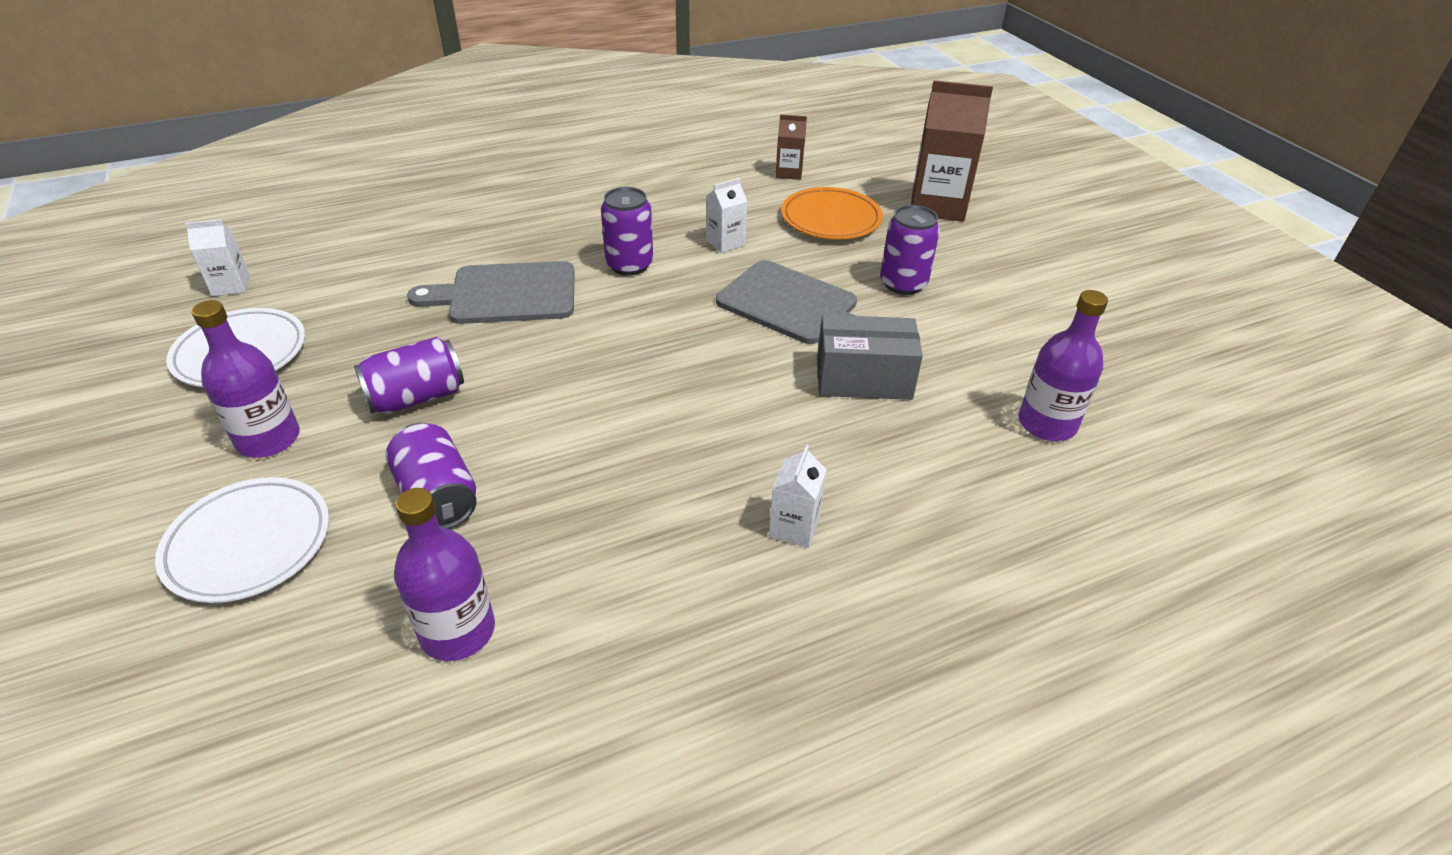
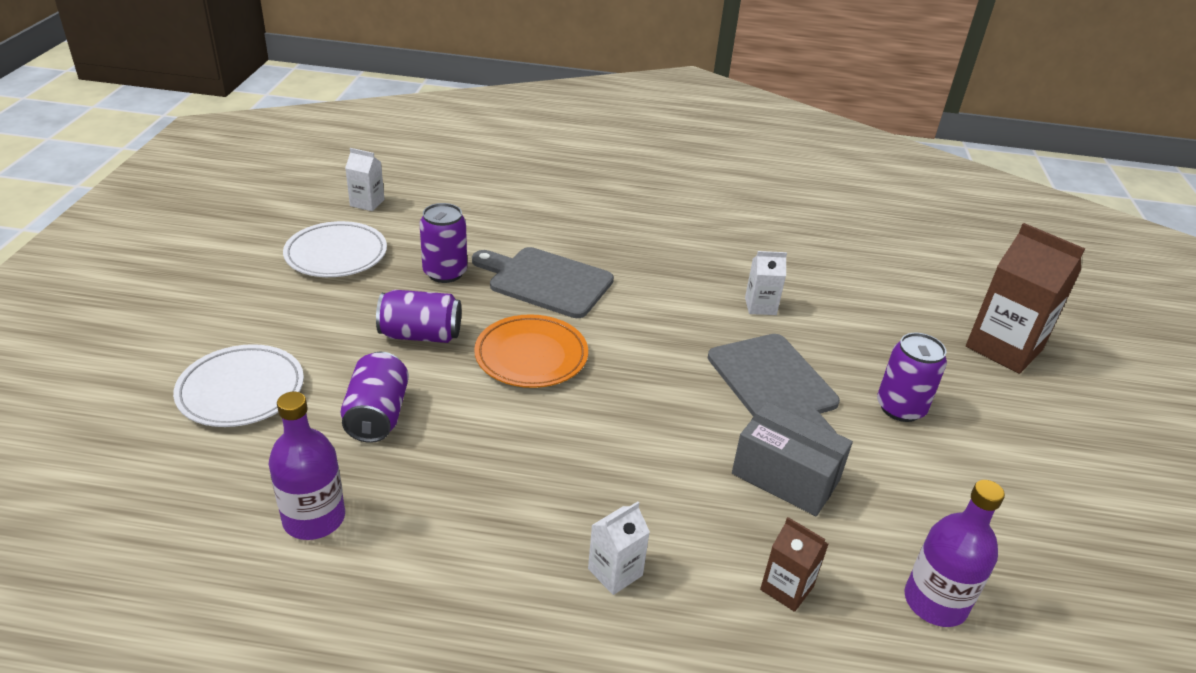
camera: 30 degrees right, 5 degrees down
purple bottle [192,300,300,458] -> none
purple can [601,187,653,276] -> purple can moved to [420,203,467,283]
brown carton [775,115,807,180] -> brown carton moved to [760,517,828,612]
orange plate [781,187,883,240] -> orange plate moved to [474,314,588,388]

